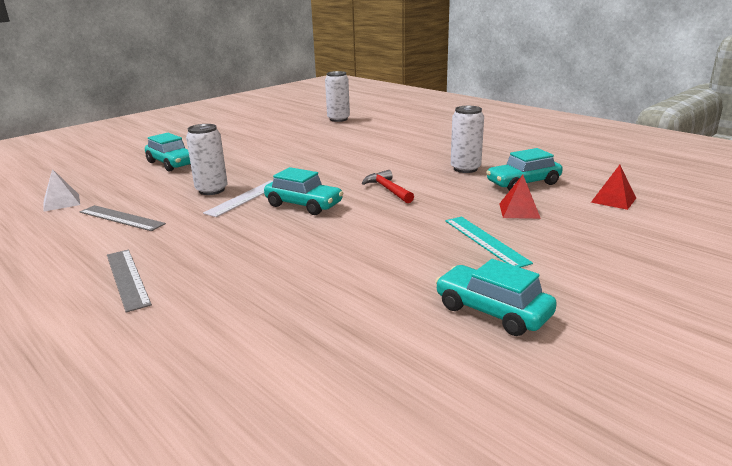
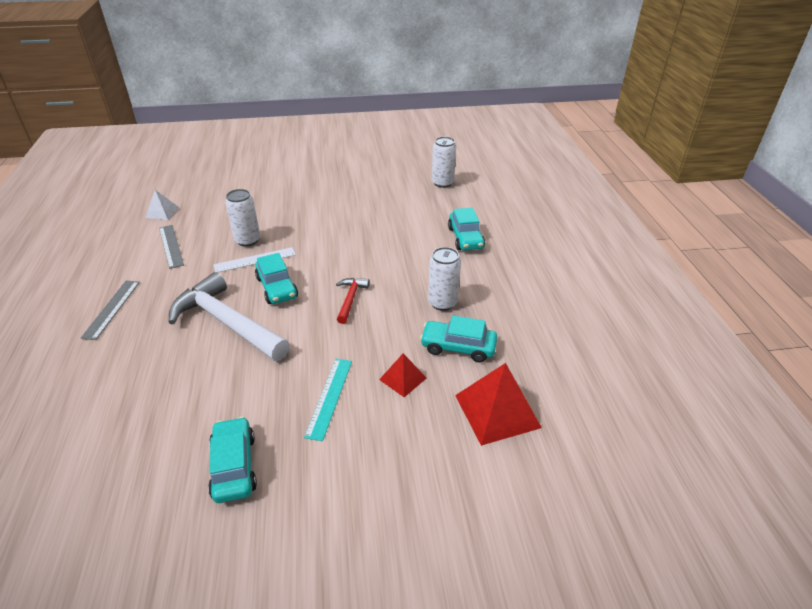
camera: 35 degrees right, 15 degrees up
turquoise car [145,133,191,171] -> turquoise car moved to [448,208,485,251]
red pyramid [591,165,636,210] -> red pyramid [455,363,542,446], size x1.80
none -> white hammer [169,272,290,361]

